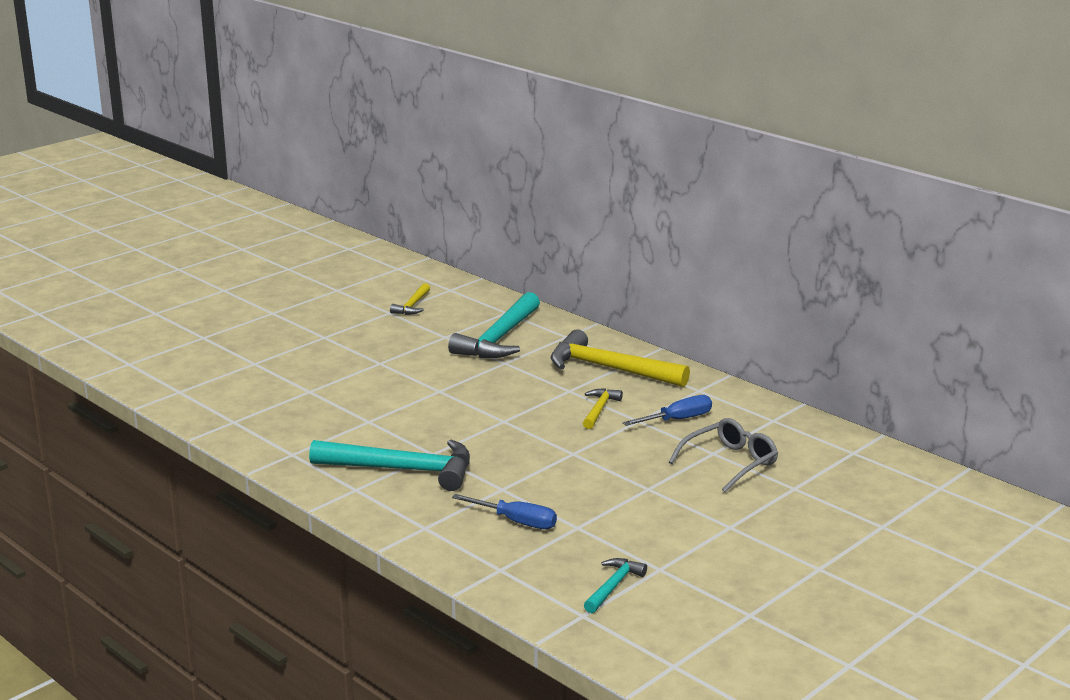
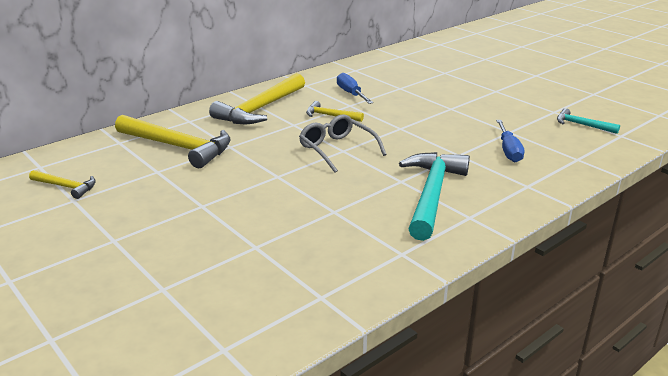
camera: 85 degrees left, 5 degrees up
turquoise hammer [448,292,540,358] -> yellow hammer [115,115,231,168]
blue screwdriver [452,494,557,529] -> blue screwdriver turned 150 degrees clockwise [496,120,524,162]
grey glasses [669,418,778,493] -> grey glasses moved to [299,114,387,173]

